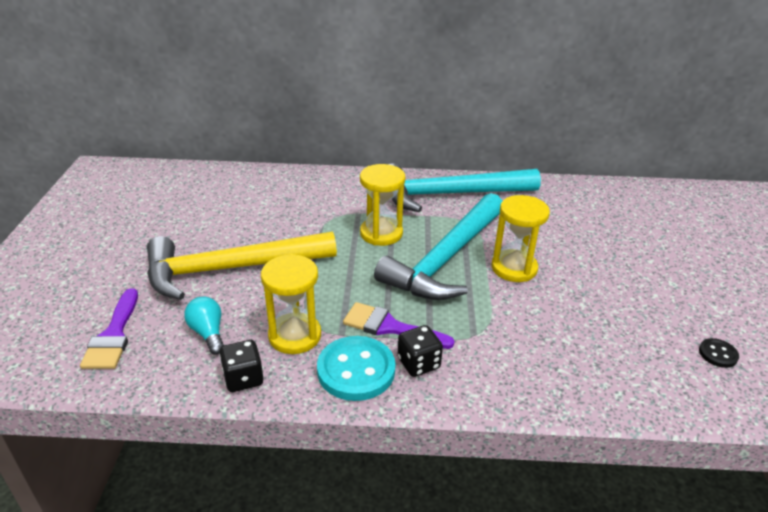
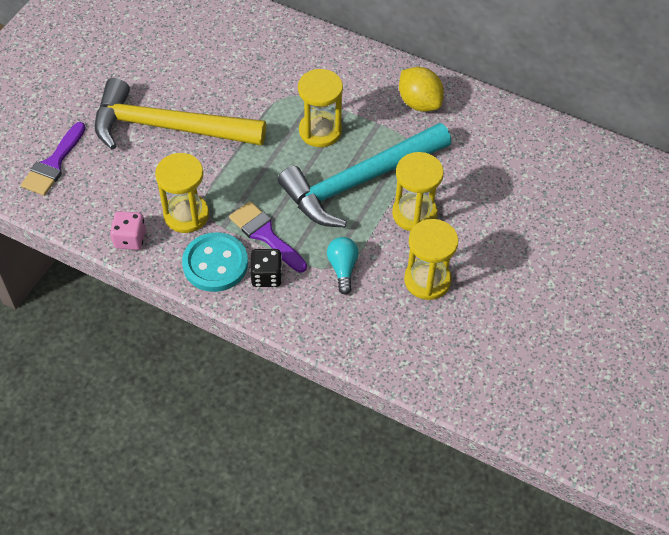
camera: 25 degrees right, 20 degrees up
turquoise light bulb [184,297,224,355] -> turquoise light bulb moved to [327,237,359,295]
black dice [219,340,264,392] -> pink dice [110,211,146,250]
turquoise hammer [389,163,541,212] -> yellow lemon [399,67,444,112]
black button [699,338,739,368] -> none
none -> yellow hourglass [404,219,459,300]

